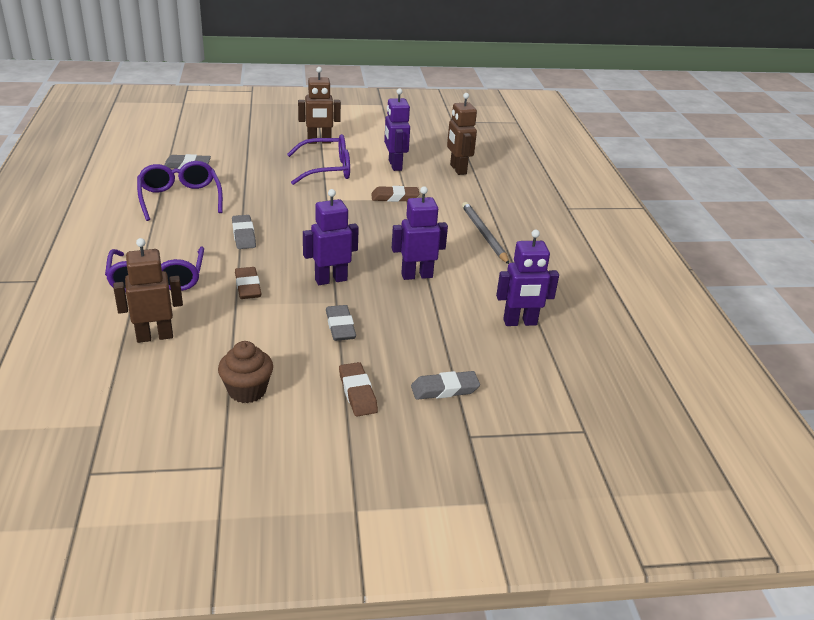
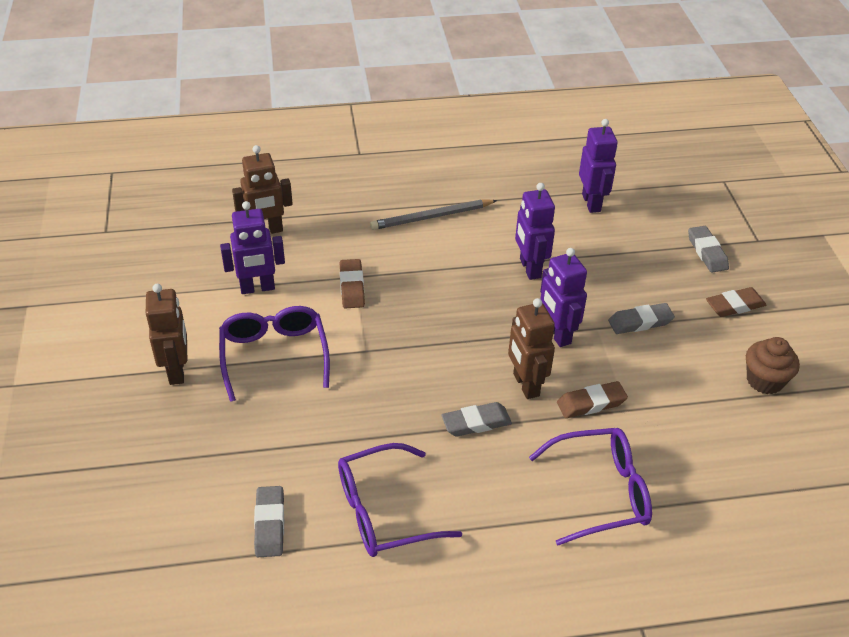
camera: 90 degrees left, 10 degrees up
brown robot [113,238,183,343] -> brown robot moved to [508,298,555,399]

